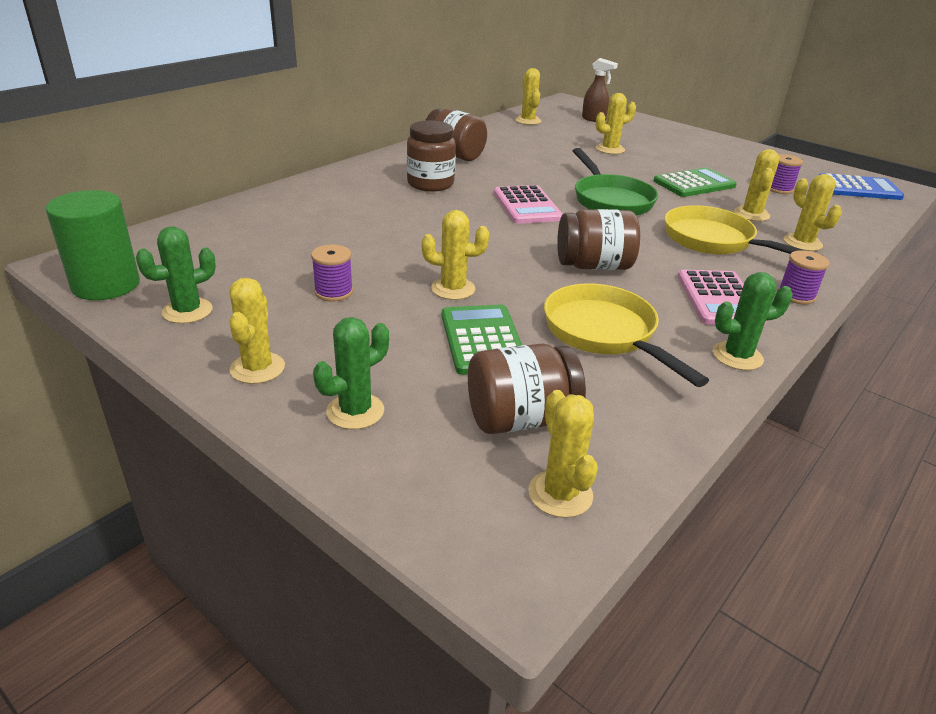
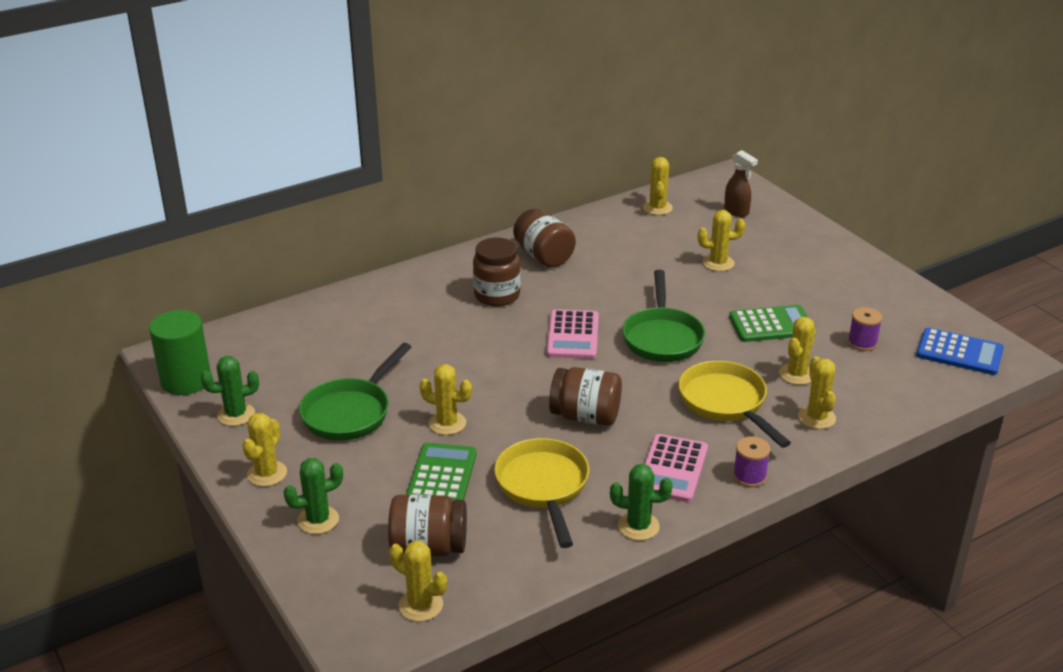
camera: 20 degrees right, 0 degrees up
purple spool [311,244,353,302] -> green pan [299,343,411,441]
yellow cactus [529,390,598,518] -> yellow cactus turned 60 degrees counterclockwise [389,541,447,622]

